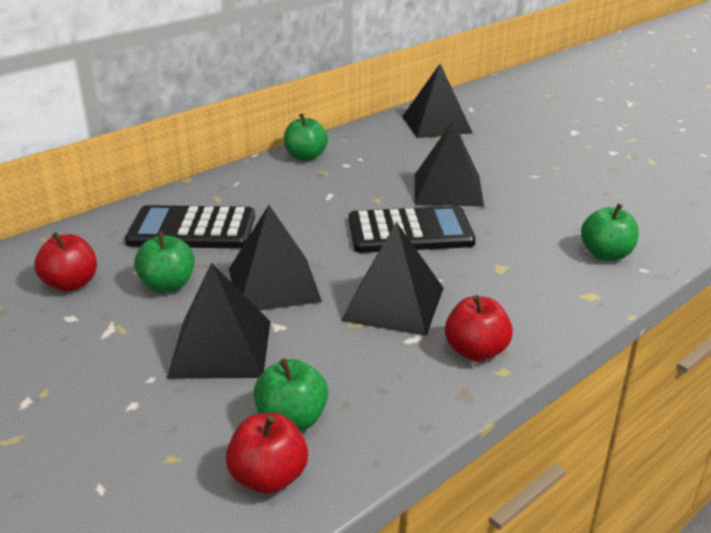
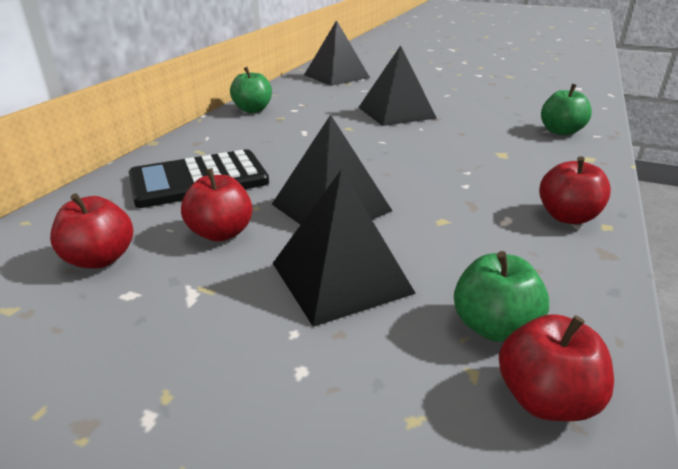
camera: 25 degrees left, 0 degrees up
green apple [134,231,195,293] -> red apple [181,168,252,242]
black pyramid [341,222,444,336] -> none
black calculator [349,206,476,253] -> none

